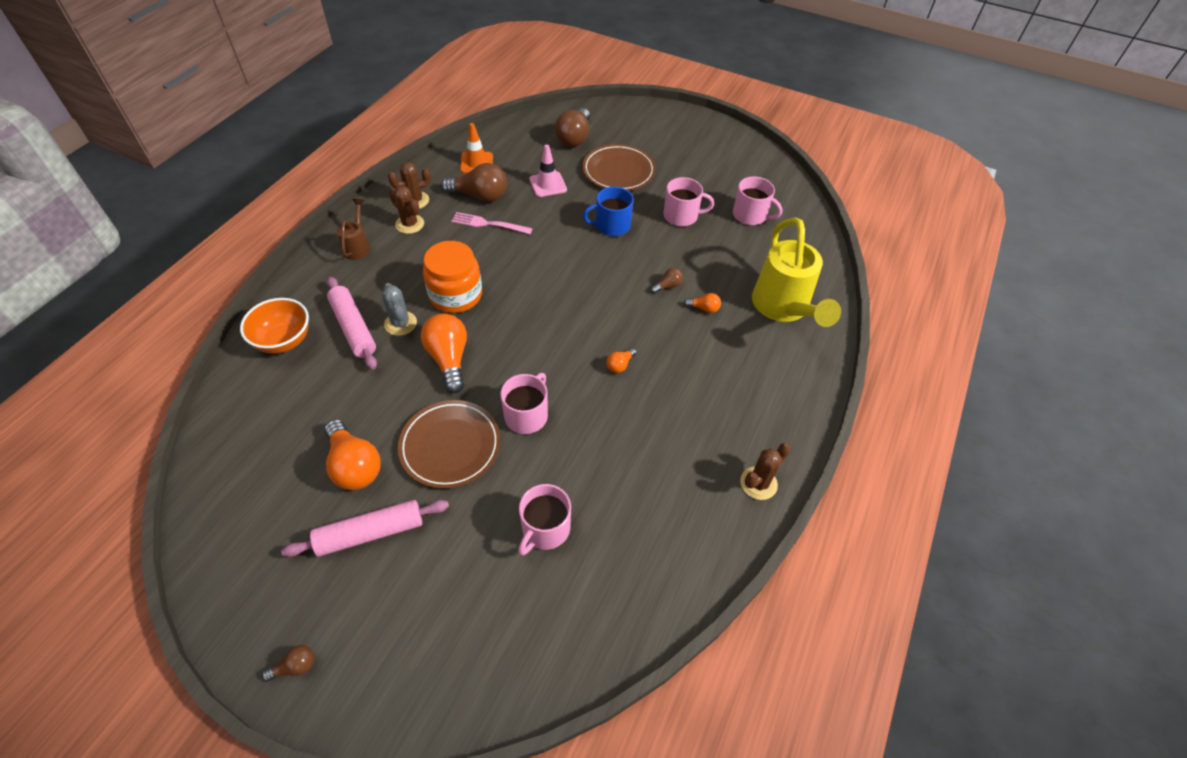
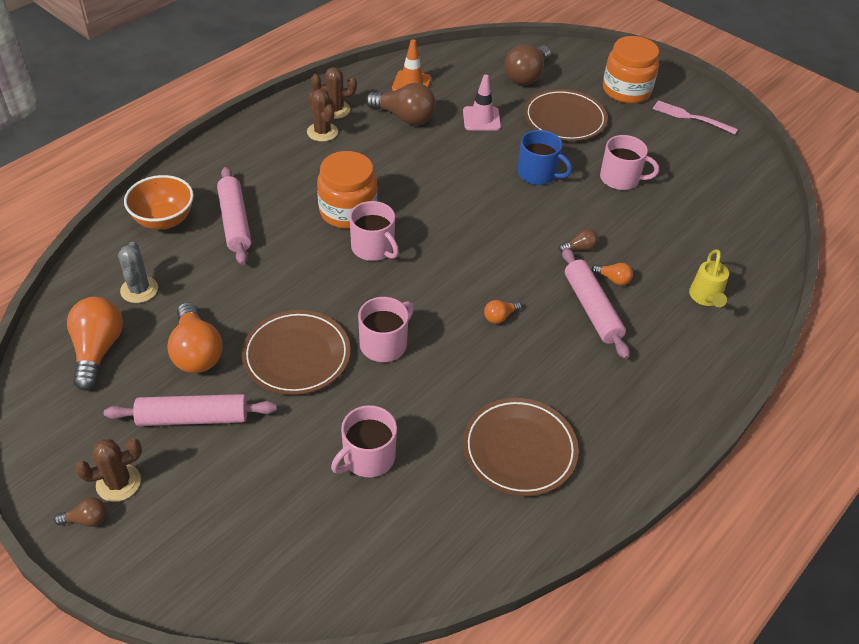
camera: 15 degrees right, 5 degrees down
brown watering can [337,199,370,260] -> none
grey cactus [382,283,417,336] -> grey cactus moved to [118,242,158,303]
orange light bulb [421,313,467,393] -> orange light bulb moved to [67,297,123,391]
pink fork [451,212,533,234] -> pink fork moved to [653,100,738,134]
blue mug [583,187,634,236] -> blue mug turned 150 degrees counterclockwise [517,130,572,185]
pink mug [733,176,782,225] -> pink mug moved to [350,201,399,261]
brown cactus [740,443,791,500] -> brown cactus moved to [75,438,142,502]
yellow watering can [752,218,841,327] -> yellow watering can [689,249,729,307], size x0.49
none -> brown plate [463,398,579,496]
none -> pink rolling pin [562,248,630,359]
none -> orange jar [603,36,659,104]

